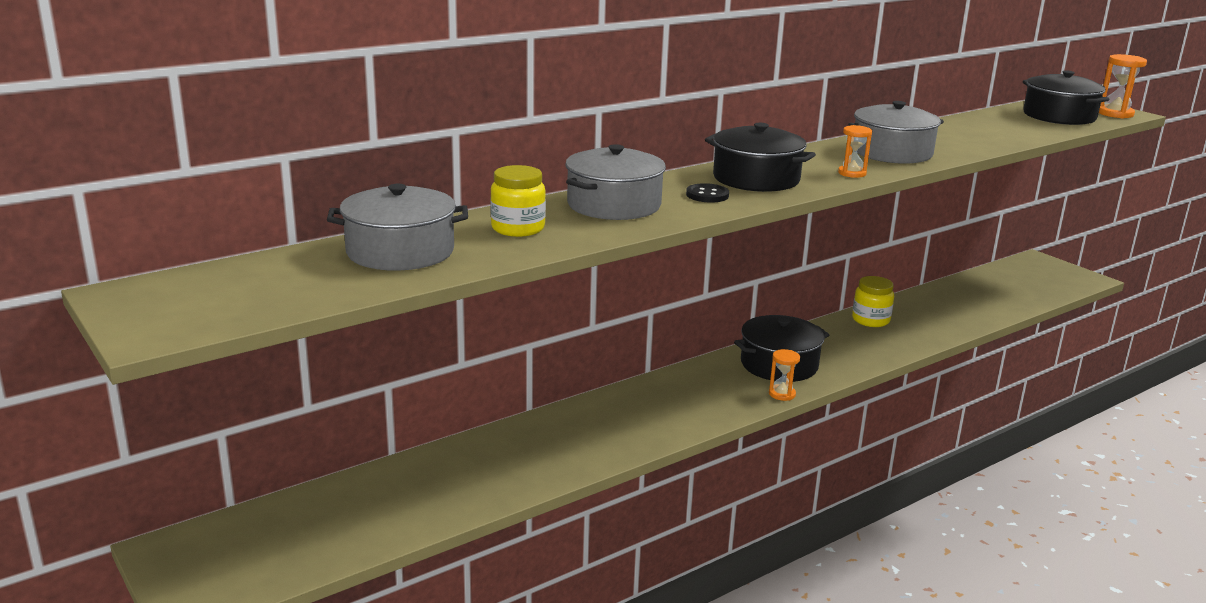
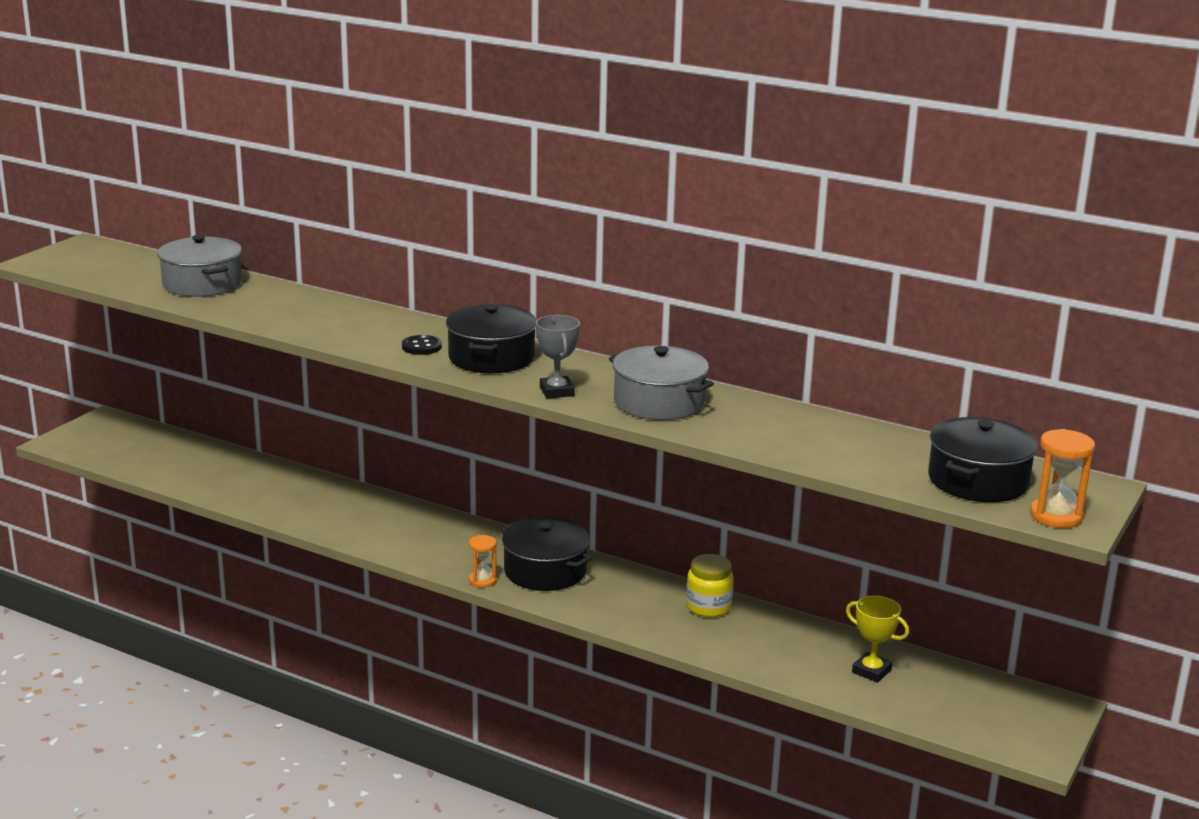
camera: 65 degrees right, 0 degrees up
yellow jar [490,165,546,237] -> none
grey pot [565,144,666,220] -> none
orange hourglass [838,125,872,178] -> grey trophy [536,315,580,399]
none -> yellow trophy [846,596,909,683]

